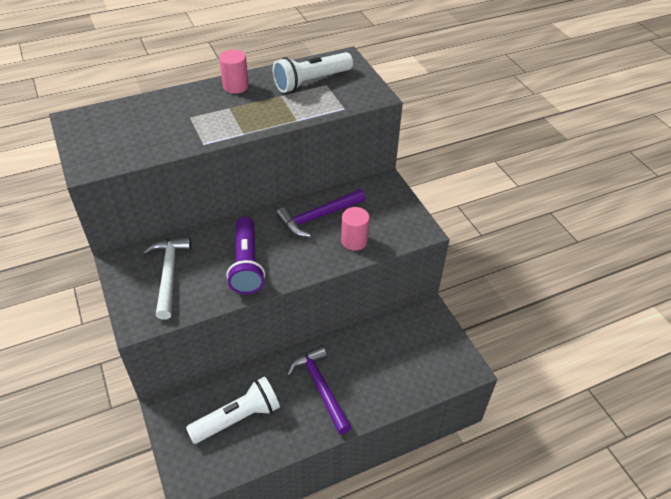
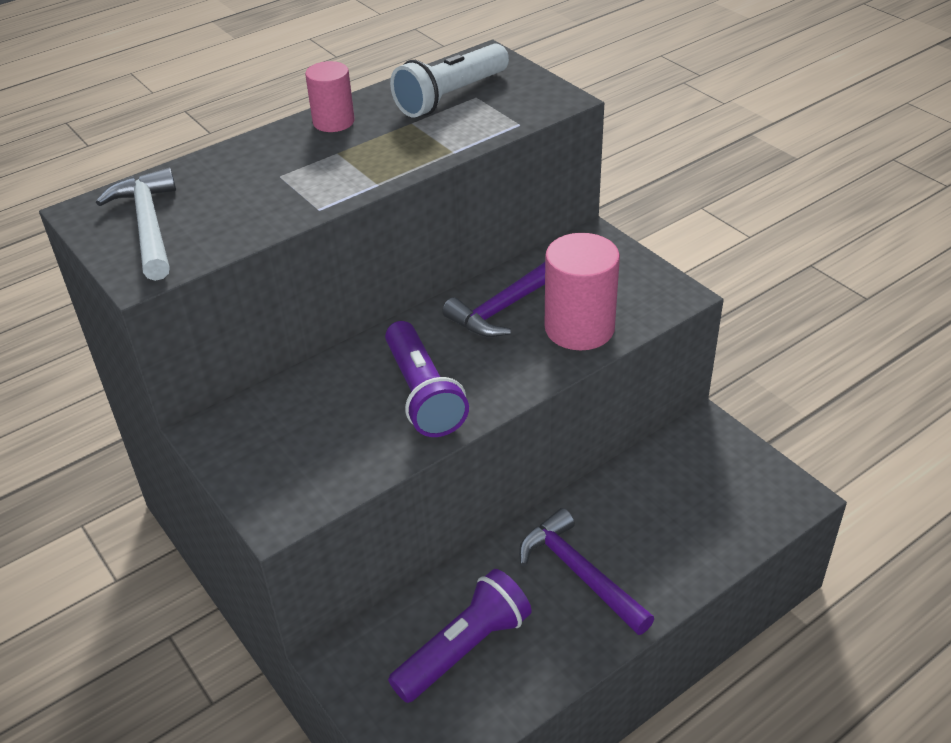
camera: 10 degrees left, 5 degrees down
white hammer [143,236,192,320] -> white hammer moved to [96,168,176,281]
white flashlight [186,376,280,444] -> purple flashlight [388,569,532,703]
pink cylinder [341,207,370,251] -> pink cylinder [545,233,620,350], size x1.62

